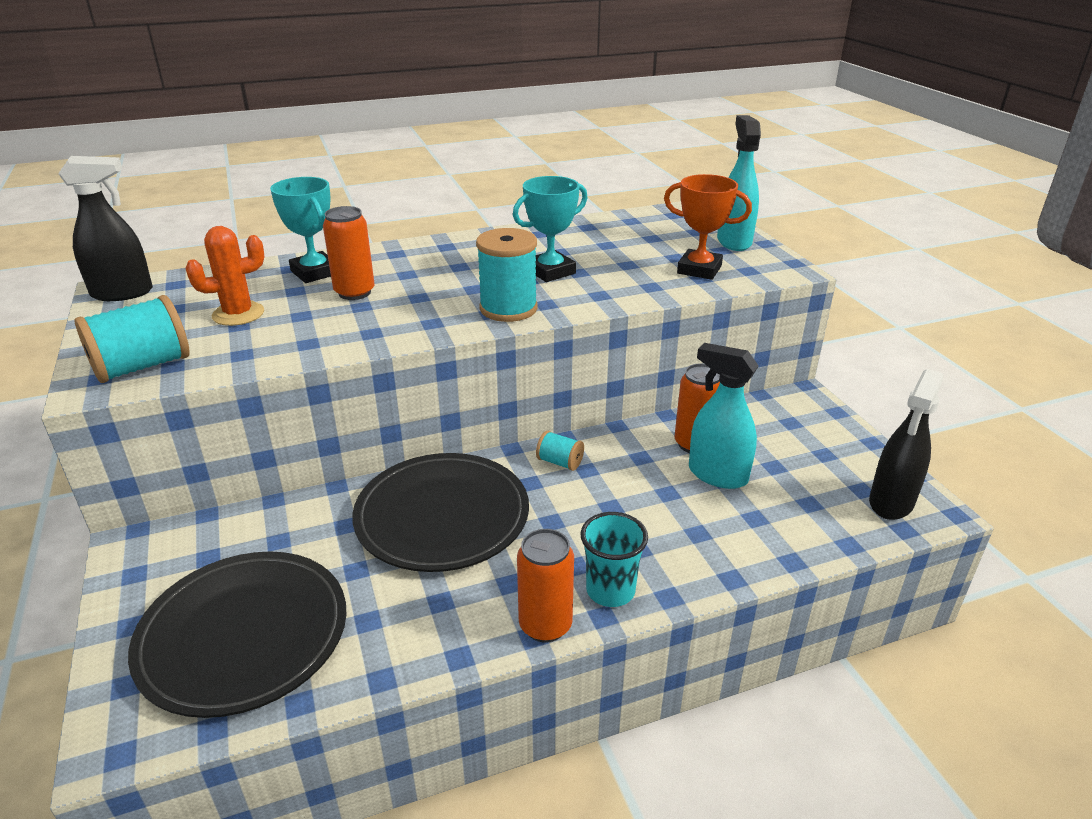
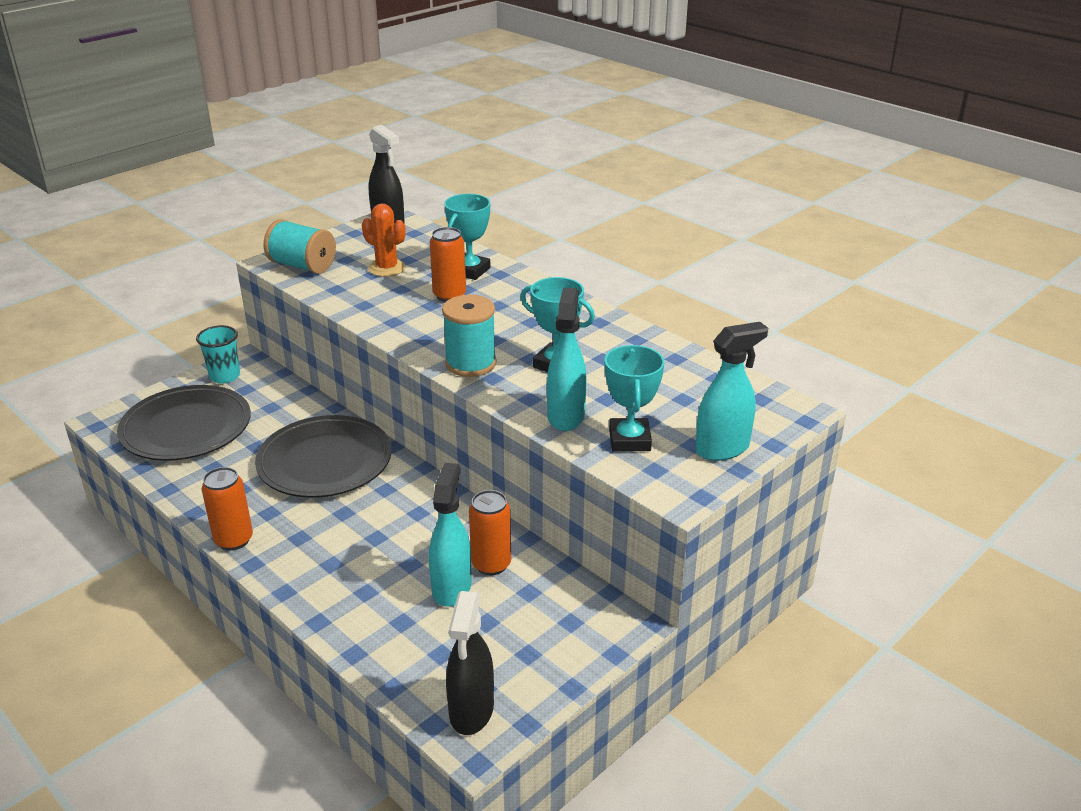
camera: 65 degrees right, 0 degrees up
turquoise spool [536,431,584,471] -> none
turquoise cup [580,512,648,607] -> turquoise cup moved to [196,325,240,384]
orange trophy [664,174,752,280] -> turquoise trophy [605,345,664,452]
black spray bottle [869,369,944,520] -> black spray bottle turned 90 degrees counterclockwise [446,591,494,735]
none -> turquoise spray bottle [547,287,587,431]

